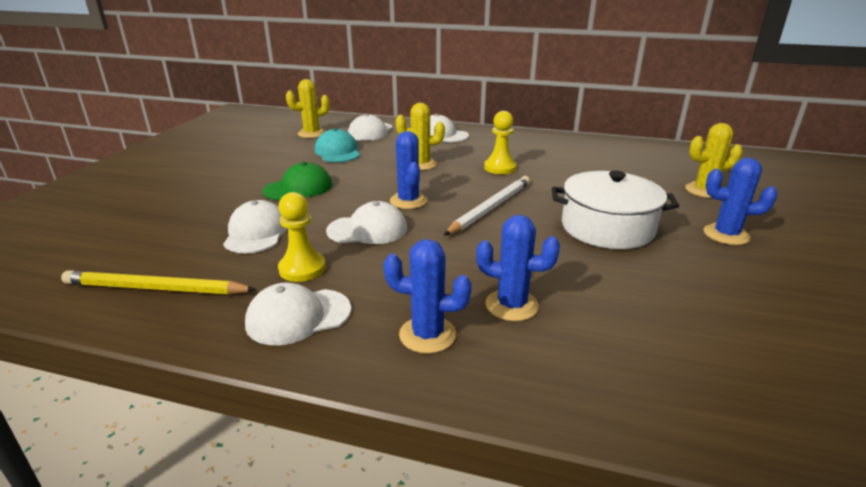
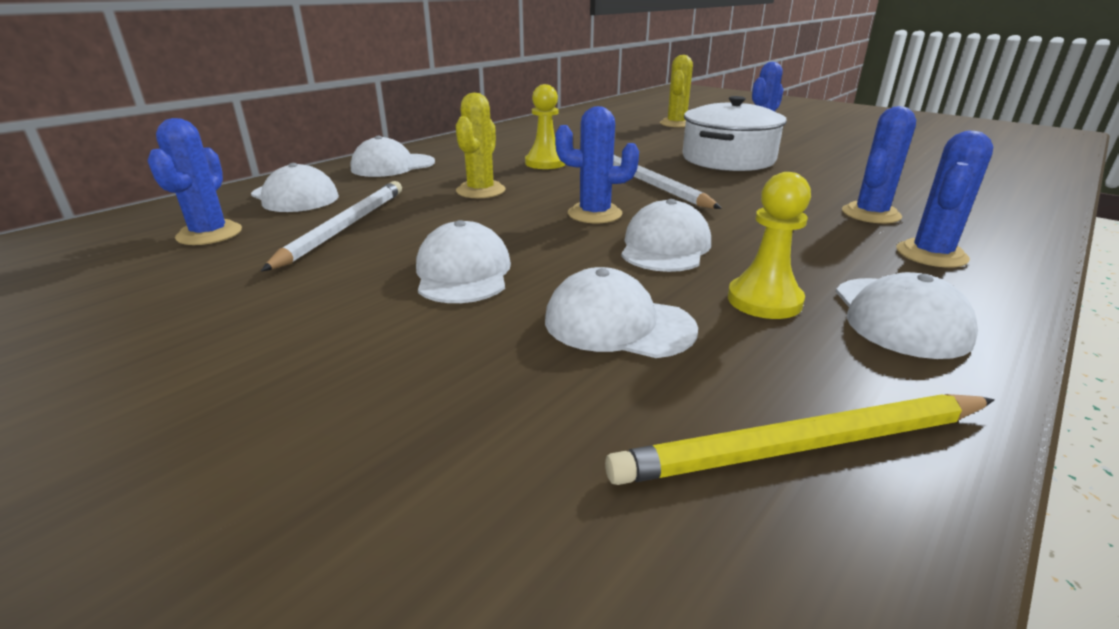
camera: 65 degrees left, 0 degrees up
yellow pencil [61,270,257,295] -> yellow pencil turned 45 degrees clockwise [605,394,994,485]
green cap [262,162,332,200] -> white cap [416,220,511,303]
yellow cactus [286,79,330,138] -> blue cactus [147,118,242,245]
turquoise cap [315,128,360,162] -> white pencil [261,181,402,271]

